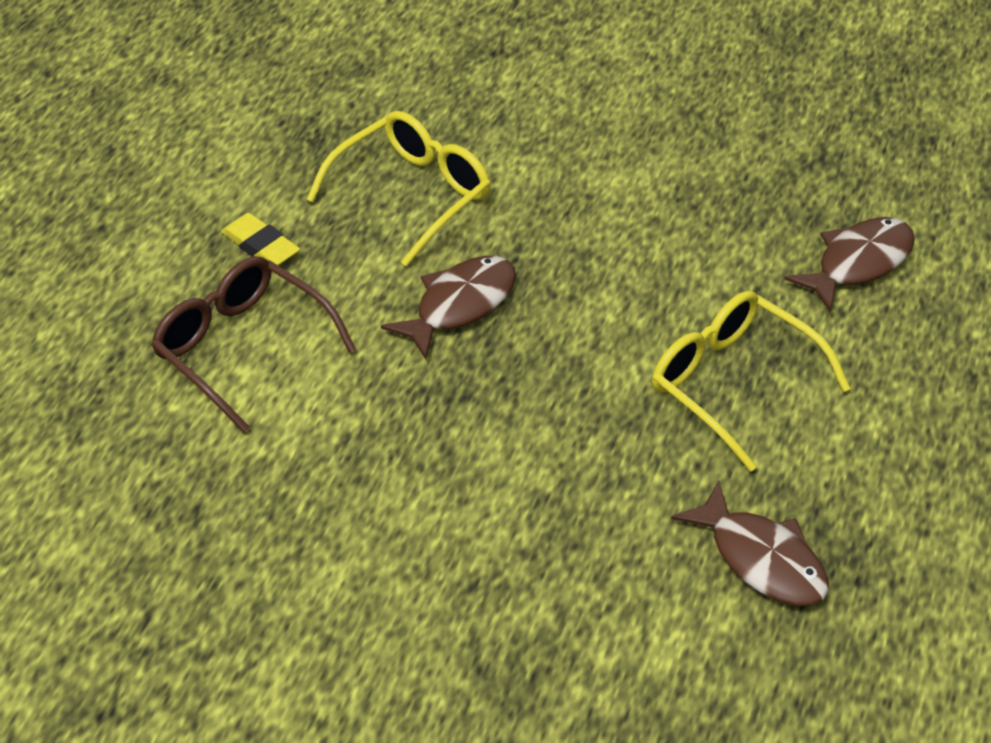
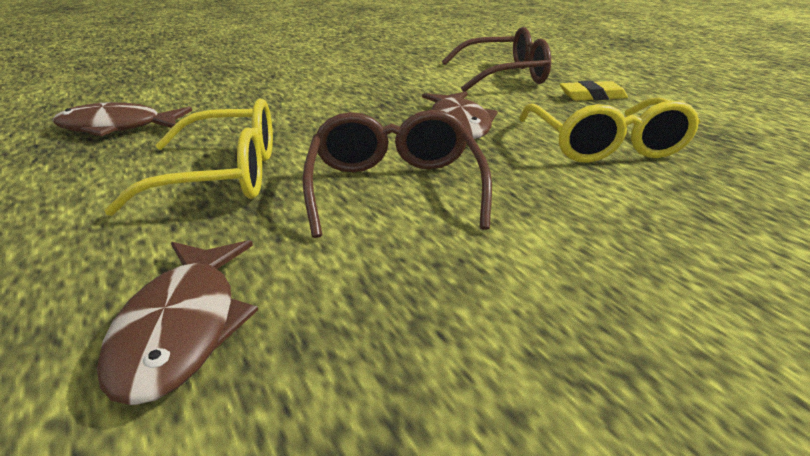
camera: 130 degrees right, 15 degrees down
none -> brown glasses [302,110,492,238]

